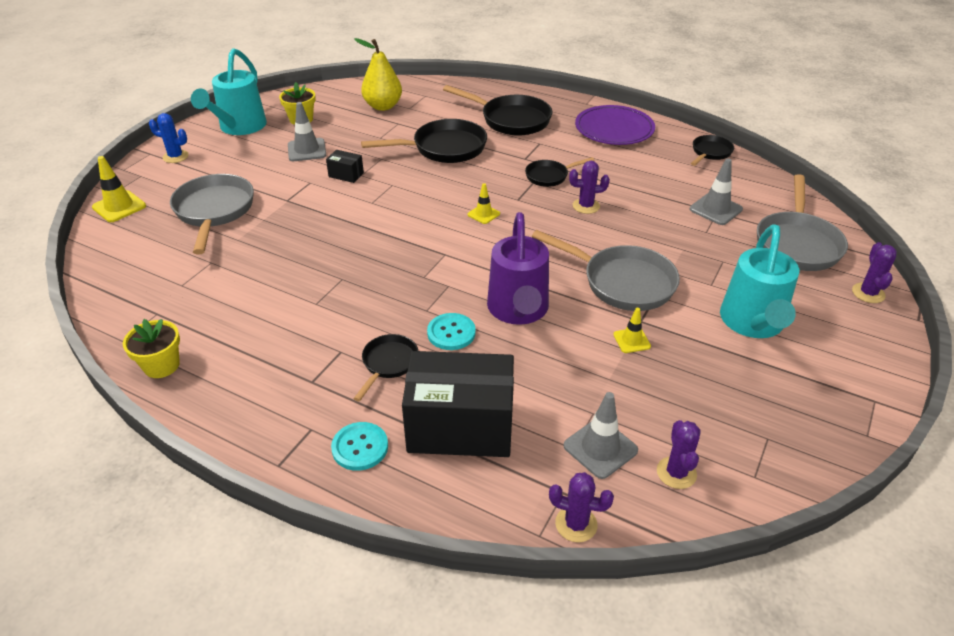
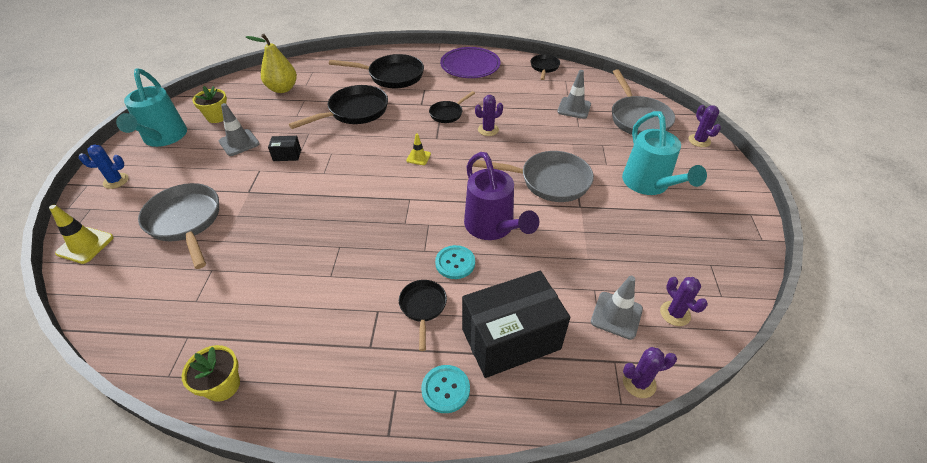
camera: 25 degrees left, 5 degrees up
yellow traffic cone [613,308,651,353] -> none

